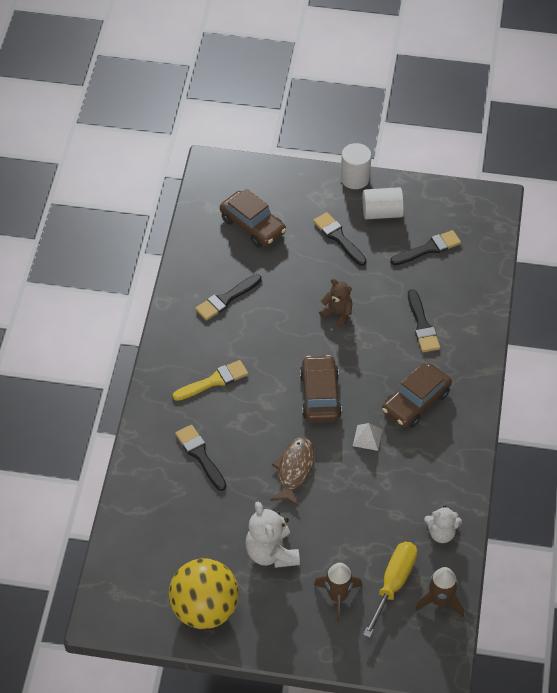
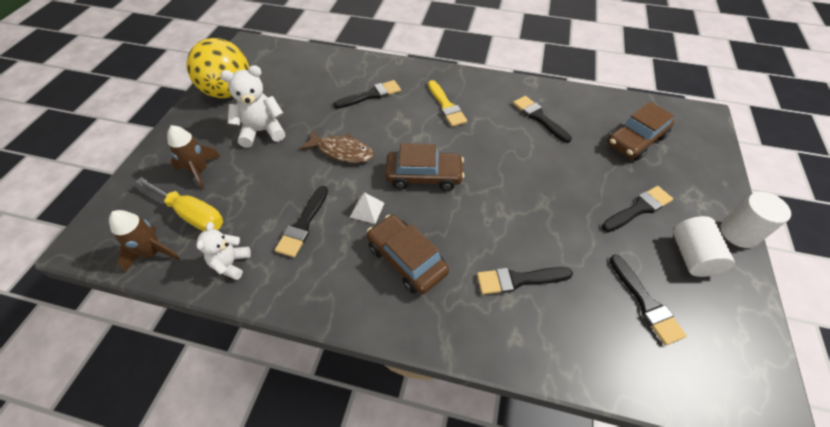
camera: 95 degrees right, 0 degrees up
brown teddy bear [319,278,352,327] -> none
none -> black brush [275,186,328,258]

